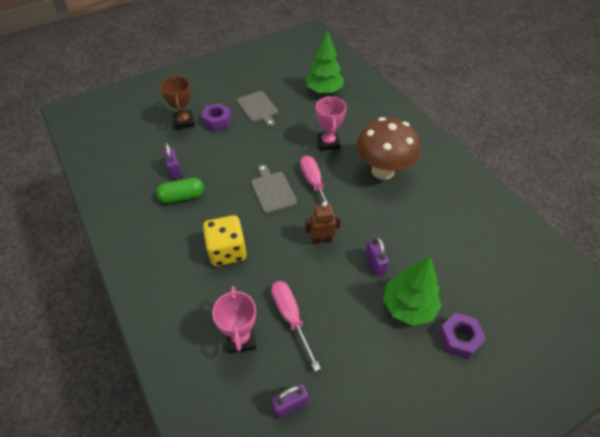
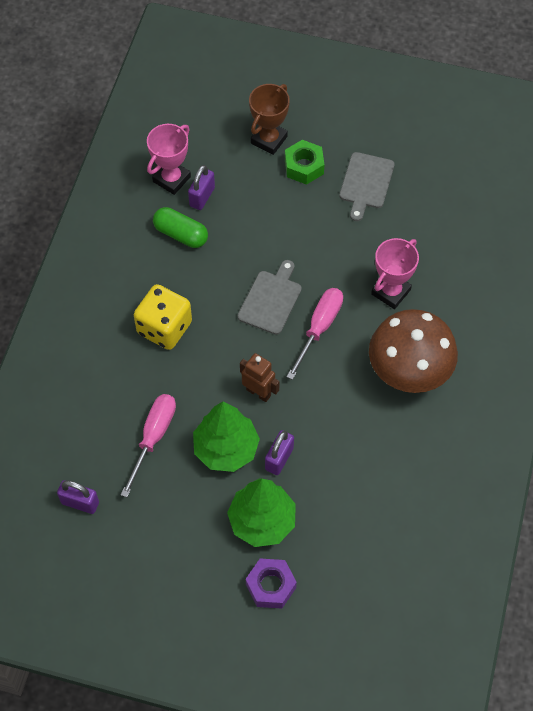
camera: 45 degrees right, 10 degrees up
purple nut [201,103,232,131] -> green nut [285,140,324,185]
pink trophy [212,286,256,354] -> pink trophy moved to [147,124,191,195]
green tree [305,30,344,94] -> green tree moved to [193,402,260,472]

